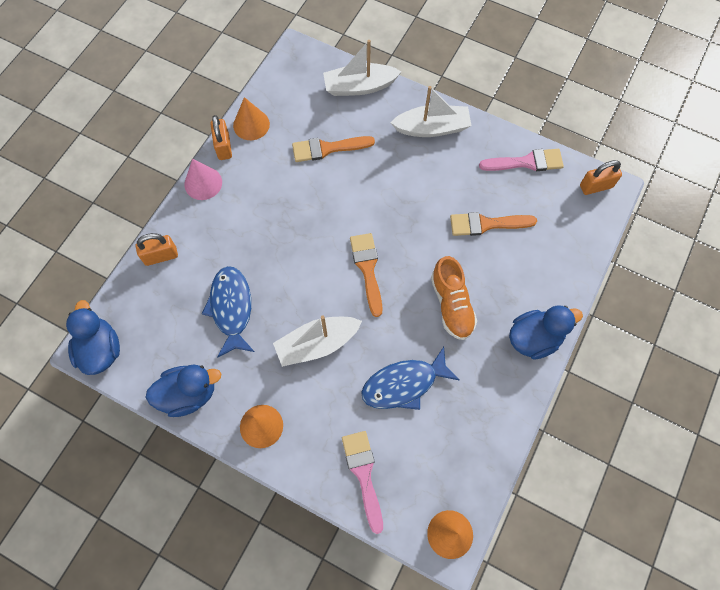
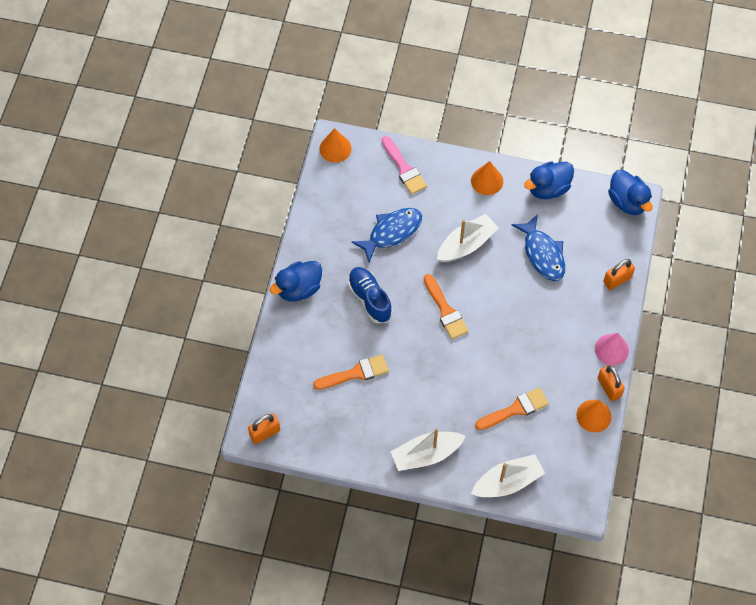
camera: 165 degrees right, 5 degrees down
orange shoe [431,256,477,340] -> blue shoe [348,267,392,323]
pink brush [479,149,564,171] -> none

